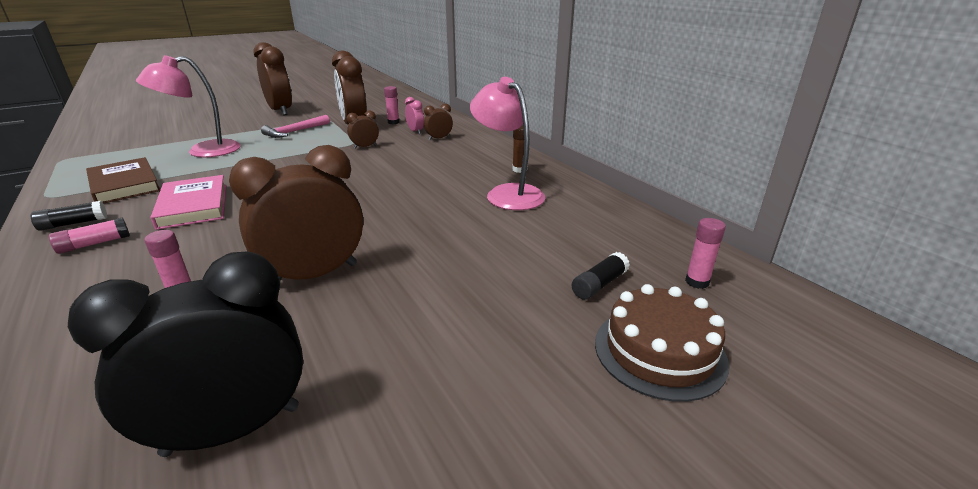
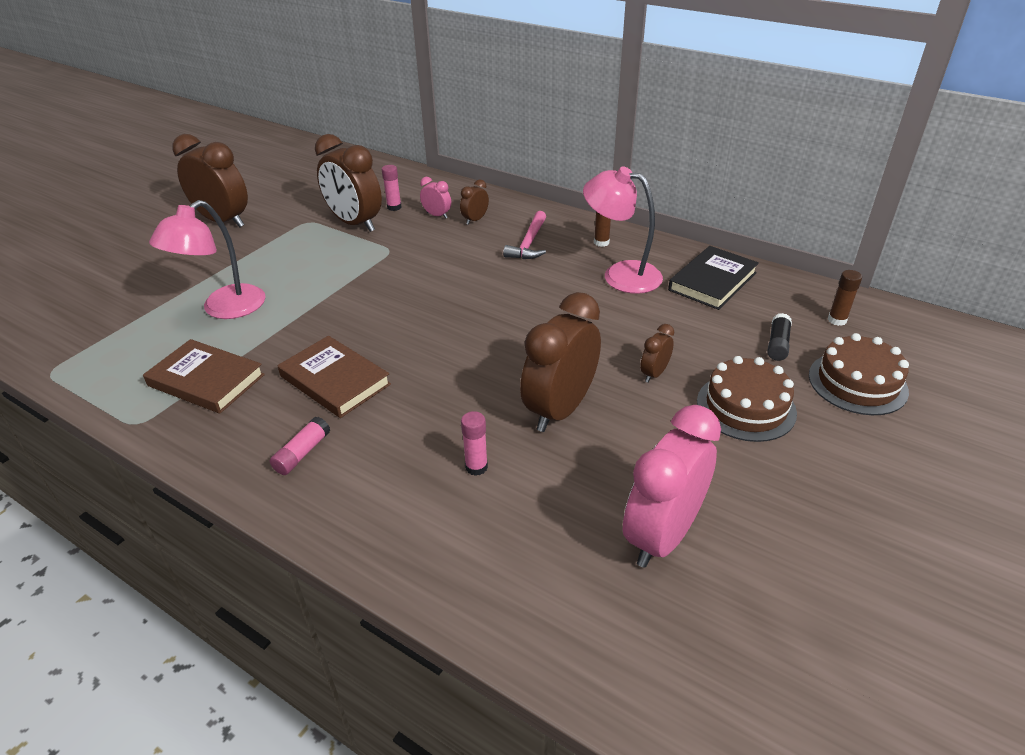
camera: 25 degrees left, 10 degrees up
black glue stick [31,201,107,231] -> none
black clock [68,252,303,457] -> pink clock [623,405,721,568]
pink book [150,175,226,230] -> brown book [278,336,391,418]
pink hammer [261,115,330,138] -> pink hammer moved to [503,211,546,259]
brown clock [347,111,379,149] -> brown clock moved to [640,324,674,383]
pink glue stick [685,218,726,289] -> brown glue stick [828,270,862,326]
none -> black book [668,246,759,310]
none -> brown cake [697,356,797,442]

